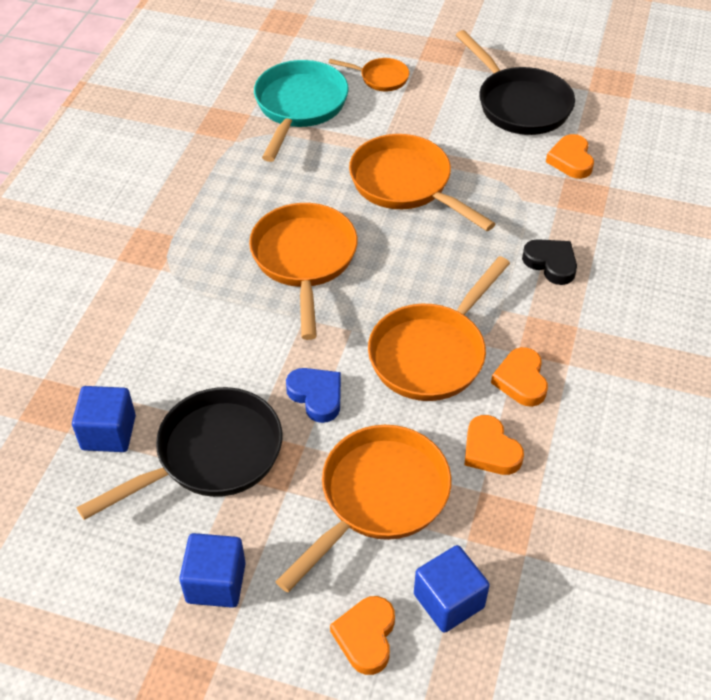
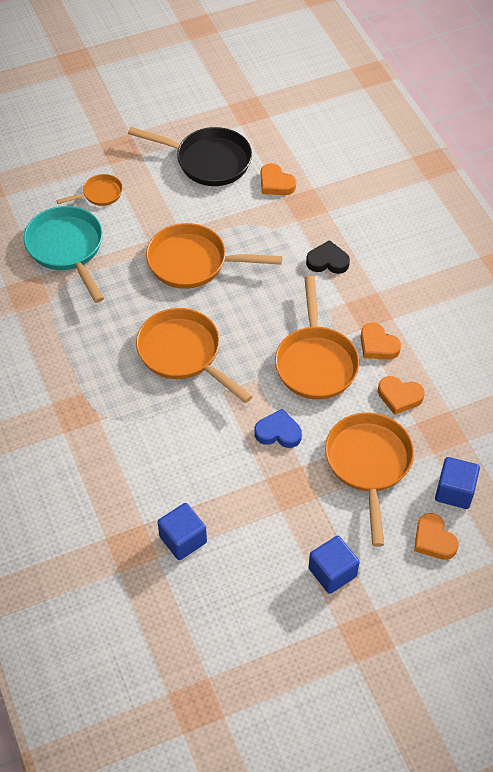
camera: 40 degrees left, 5 degrees up
black pan [77,387,283,520] -> none

